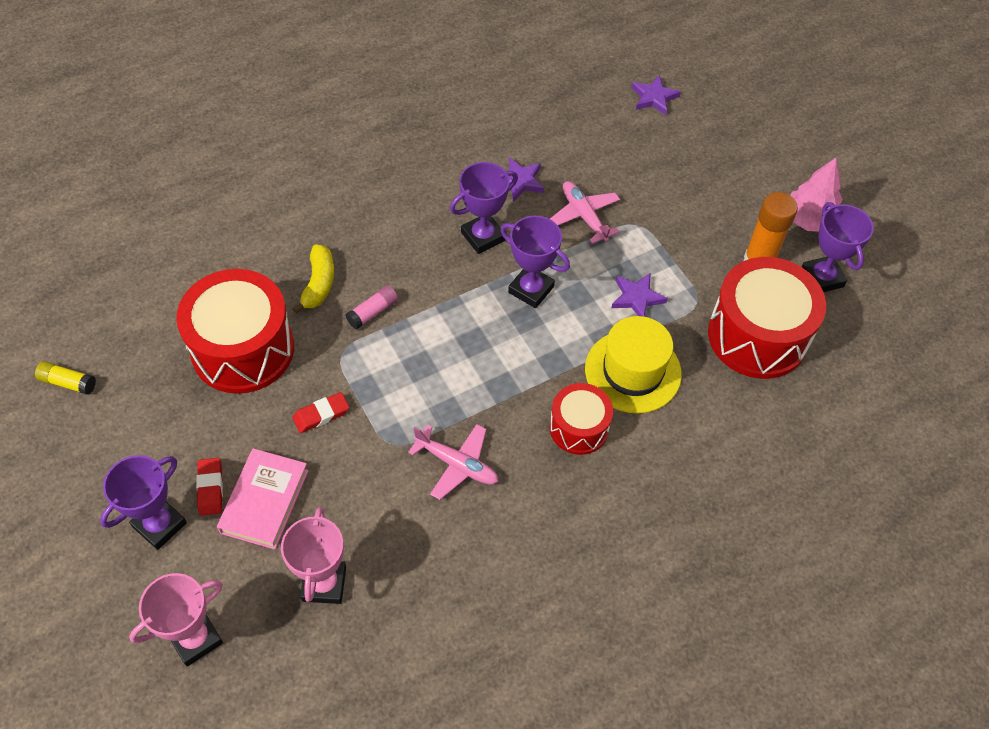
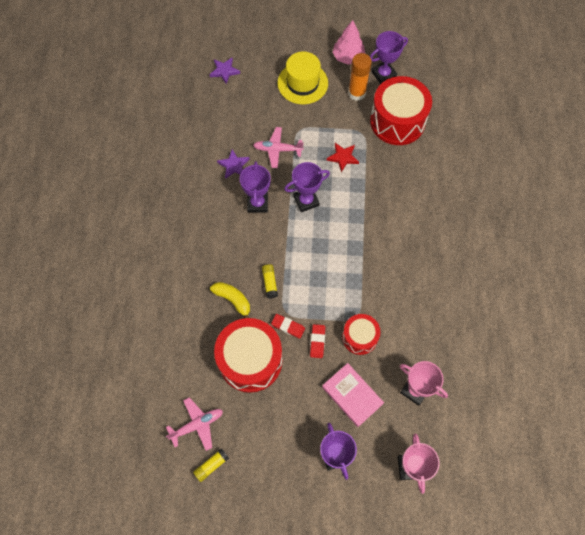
camera: 55 degrees left, 10 degrees up
red eraser [196,458,223,516] -> red eraser moved to [271,314,305,339]
pink glue stick [346,285,398,329] -> yellow glue stick [262,264,278,299]
pink plane [408,424,499,500] -> pink plane moved to [166,397,223,451]
red drum [549,383,613,455] -> red drum moved to [342,314,380,355]
yellow hat [585,316,682,414] -> yellow hat moved to [277,51,328,104]
purple star [611,273,668,317] -> red star [327,143,359,172]
purple trophy [802,202,874,292] -> purple trophy turned 45 degrees counterclockwise [370,31,408,84]

